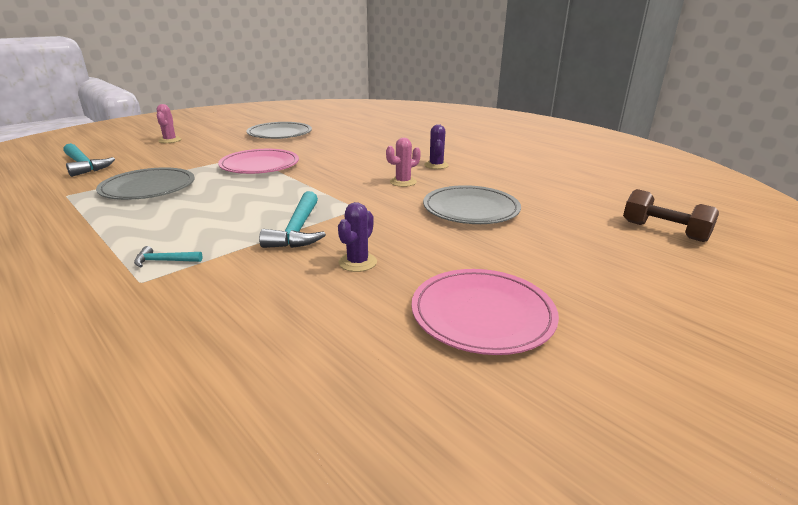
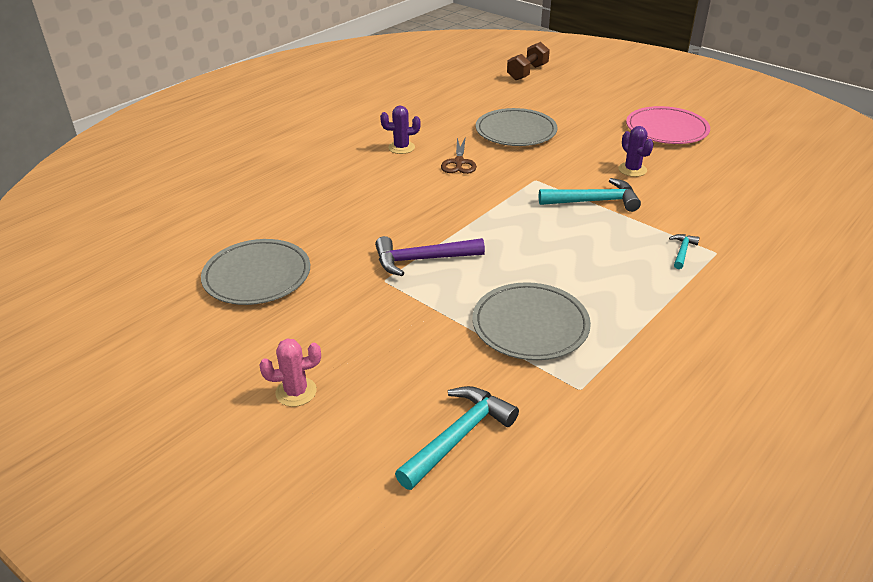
camera: 95 degrees left, 10 degrees up
turquoise hammer [134,246,202,267] -> turquoise hammer turned 150 degrees counterclockwise [669,234,700,269]
pink plate [218,149,299,174] -> purple hammer [375,236,485,276]
purple cactus [338,202,377,272] -> purple cactus turned 45 degrees clockwise [618,126,654,177]
pink cactus [386,138,421,187] -> brown scissors [441,137,477,174]

